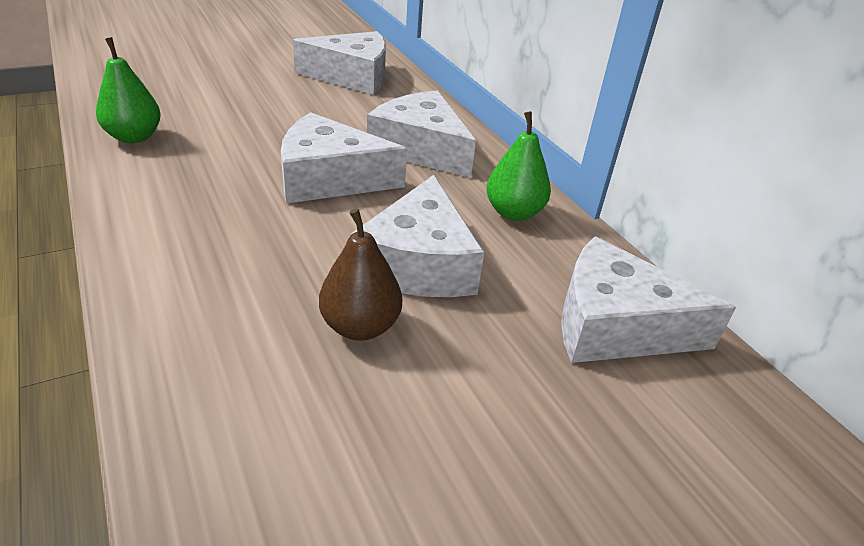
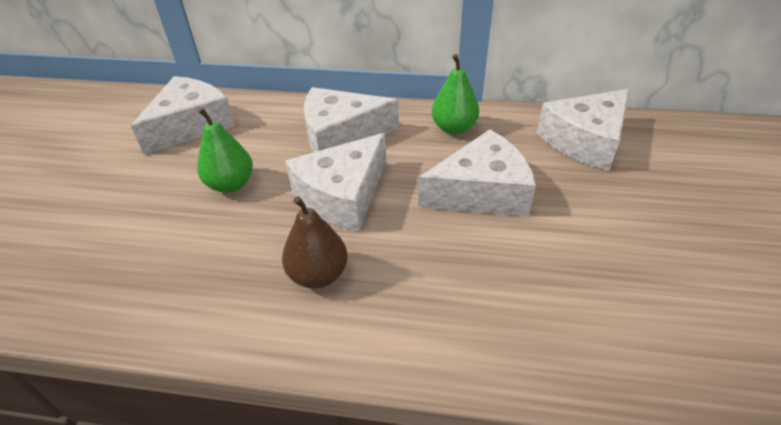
camera: 50 degrees left, 5 degrees up
green pear [96,37,161,143] -> green pear moved to [197,108,253,193]
brown pear [319,208,402,341] -> brown pear moved to [282,196,348,288]
white cheese [351,175,484,297] -> white cheese turned 60 degrees counterclockwise [418,130,536,216]

